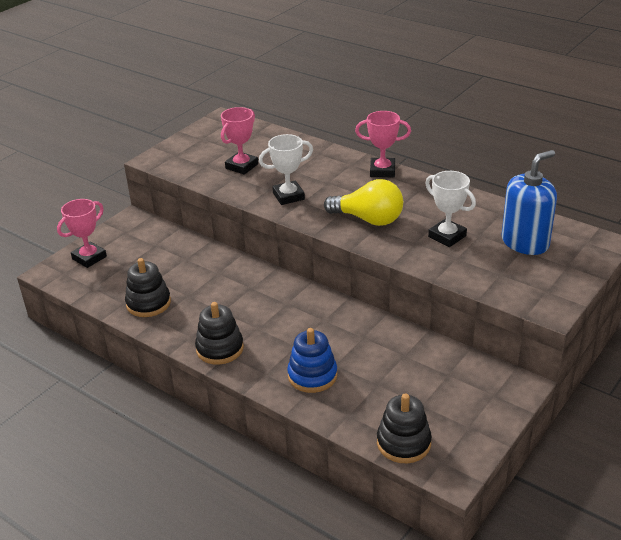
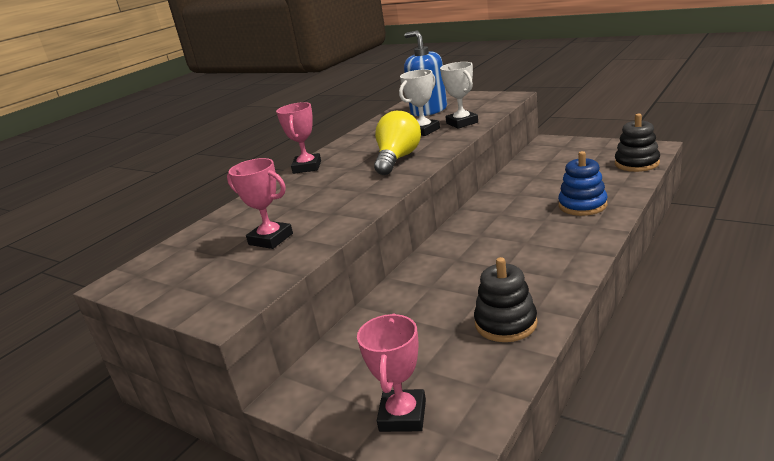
camera: 90 degrees left, 10 degrees down
pink trophy [57,199,107,268] -> pink trophy turned 60 degrees clockwise [357,314,426,432]
black stacking toy [195,302,244,365] -> none
white trophy [259,134,313,205] -> white trophy moved to [440,62,478,129]

